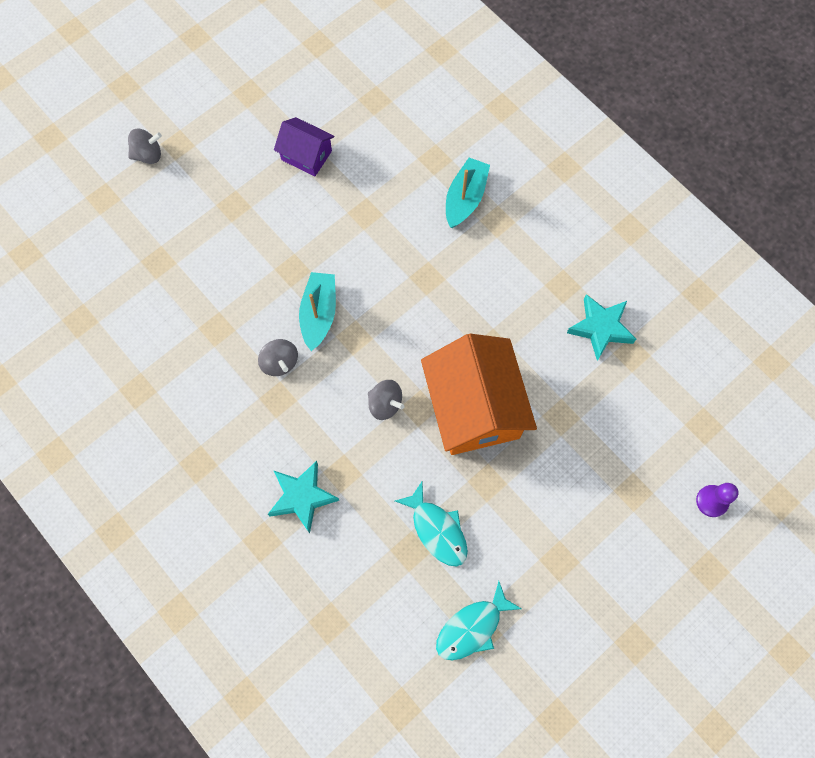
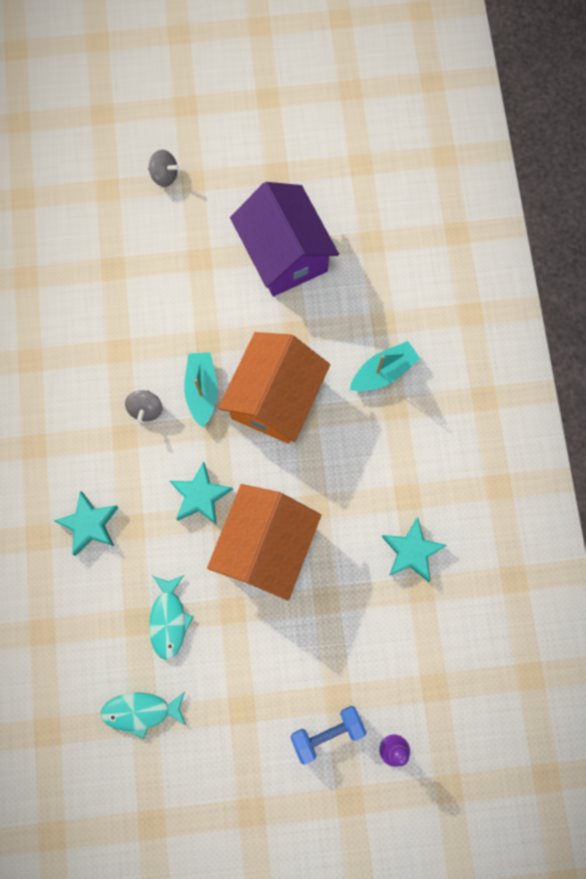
camera: 35 degrees right, 5 degrees up
purple house [274,117,335,177] -> purple house [230,182,339,297], size x1.92
turquoise boat [299,272,336,351] -> turquoise boat turned 45 degrees counterclockwise [184,352,218,428]
grey spinning top [368,380,405,420] -> turquoise star [170,462,233,525]
none -> orange house [218,332,330,444]
none -> blue dumbbell [291,706,367,765]

